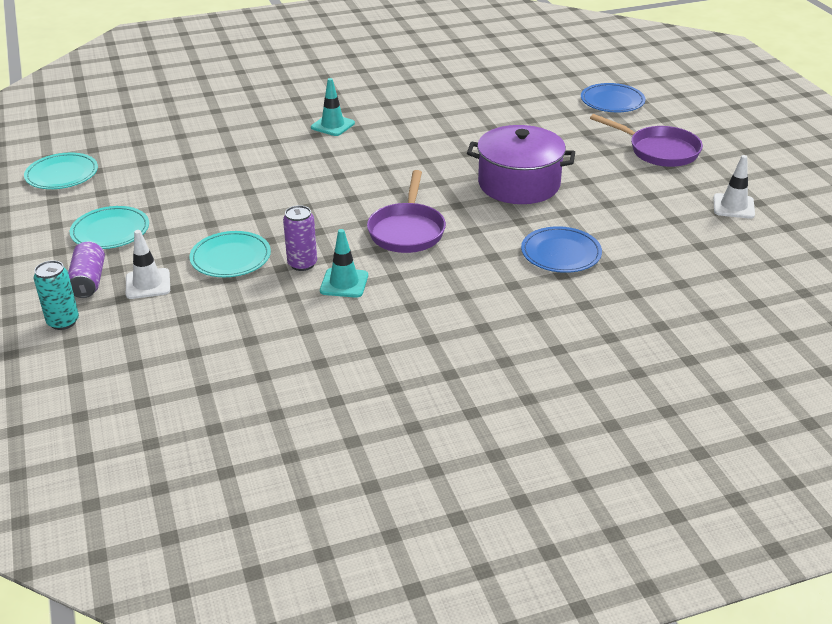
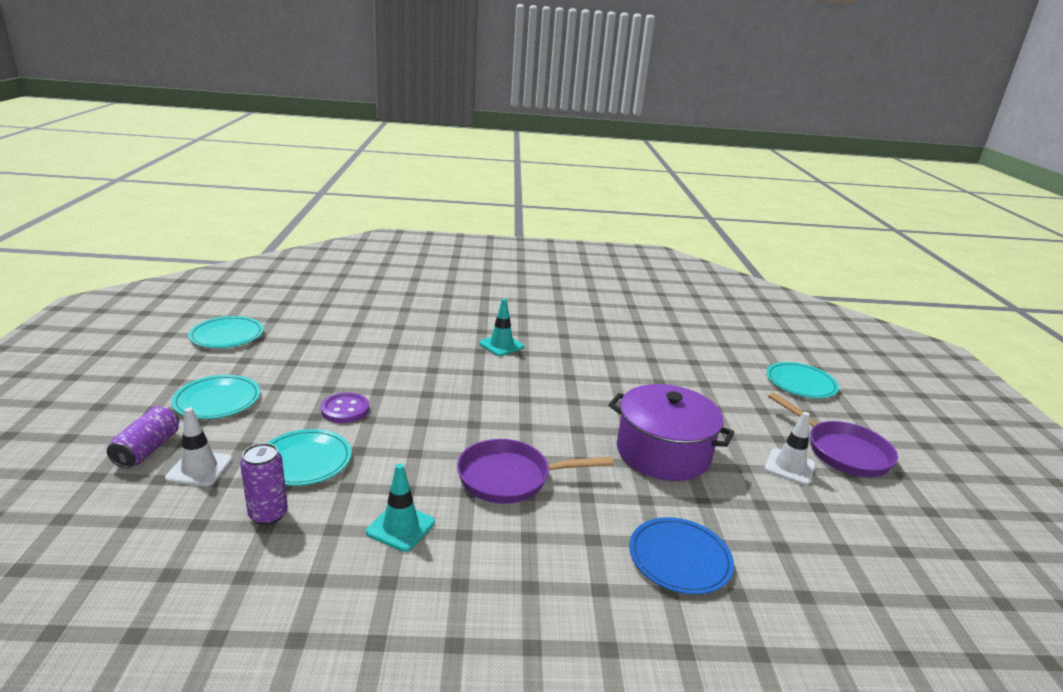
camera: 15 degrees right, 10 degrees down
turquoise can [34,260,79,330] -> none
purple can [283,205,317,271] -> purple can moved to [240,443,288,525]
purple pan [367,170,446,253] -> purple pan turned 60 degrees clockwise [457,439,614,504]
blue plate [581,83,645,112] -> turquoise plate [766,362,839,398]
white traffic cone [714,155,755,219] -> white traffic cone moved to [764,412,816,485]
none -> purple button [321,392,369,423]

